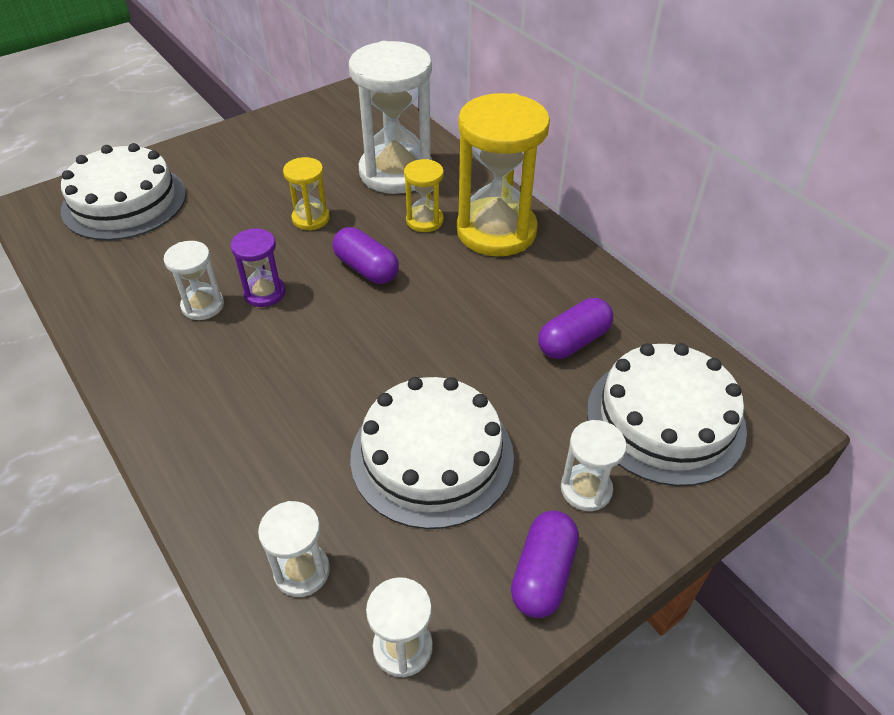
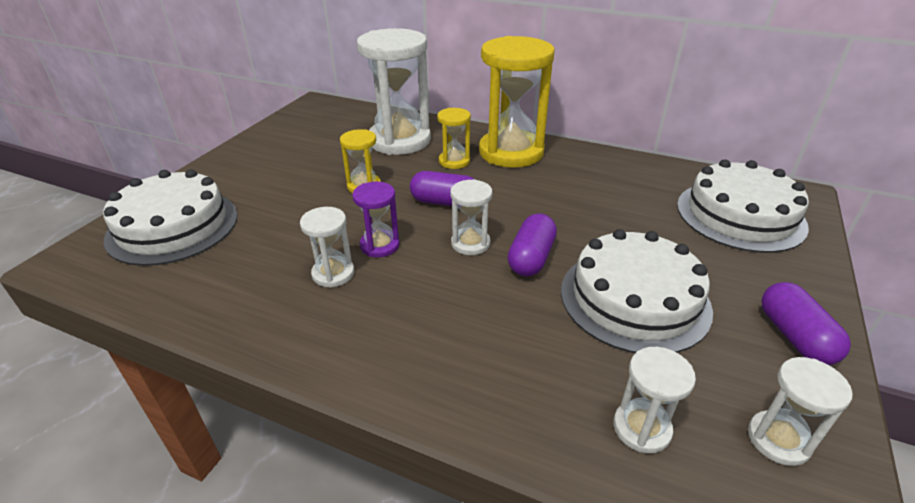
camera: 30 degrees left, 10 degrees down
purple capsule [538,298,613,359] -> purple capsule moved to [508,213,557,277]
white hourglass [561,420,627,511] -> white hourglass moved to [450,179,492,255]

